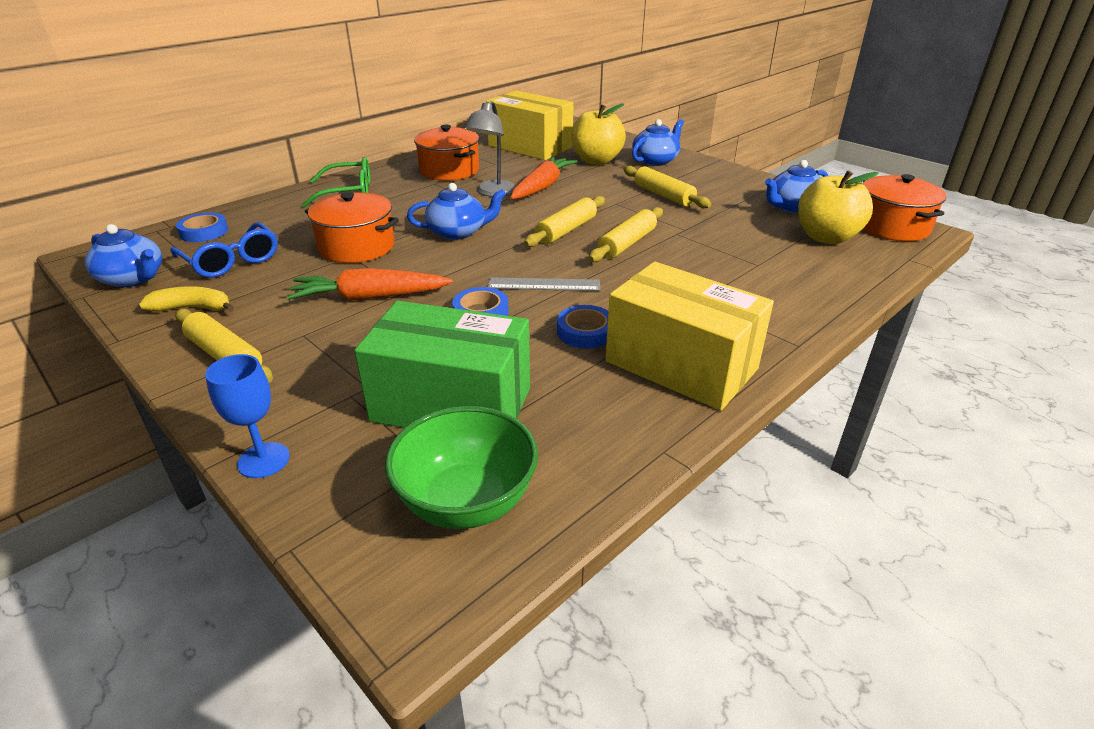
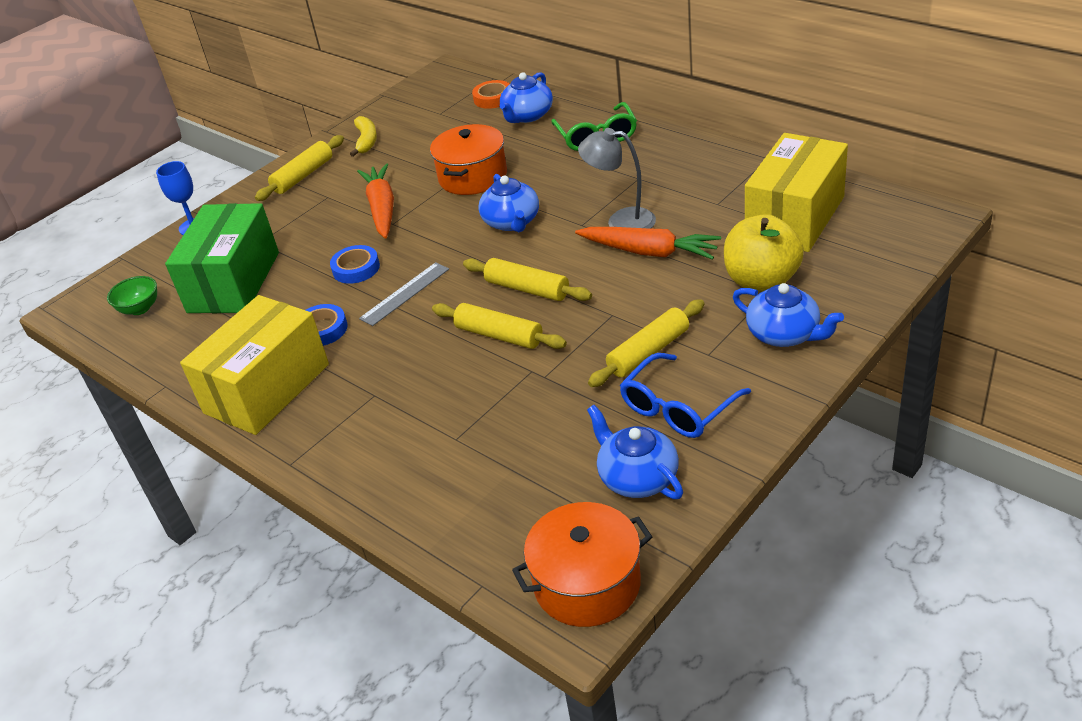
camera: 90 degrees right, 5 degrees up
blue teapot [85,224,162,287] -> blue teapot moved to [499,72,553,123]
blue glasses [170,222,278,278] -> blue glasses moved to [620,353,751,438]
blue tape [176,212,228,242] -> orange tape [472,80,509,109]
green bowl [385,406,538,529] -> green bowl [107,276,157,315], size x0.56
orange pot [414,125,479,181] -> none
grey ruler [488,277,600,291] -> grey ruler turned 45 degrees clockwise [359,262,449,326]
yellow apple [798,170,879,244] -> none

